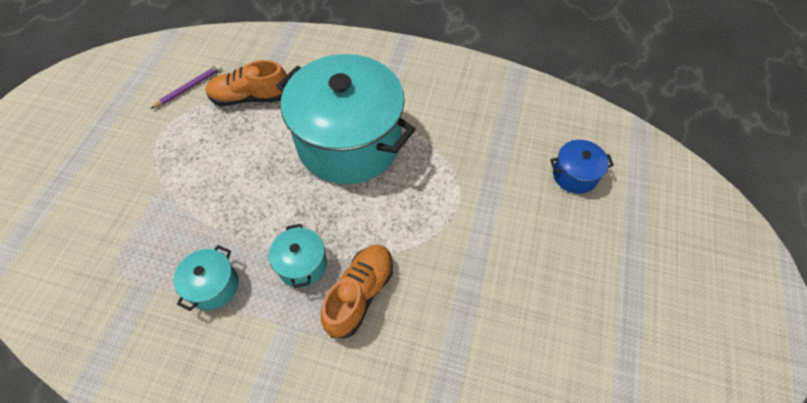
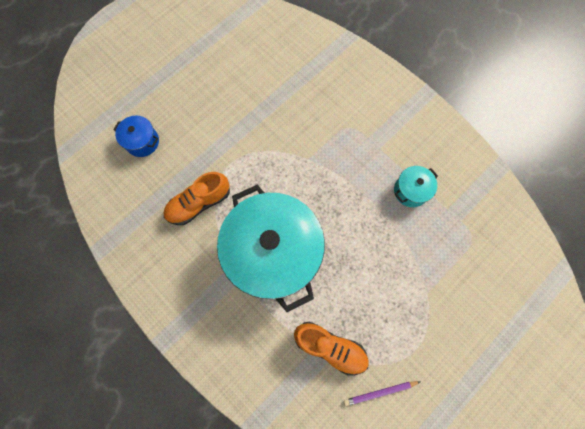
camera: 150 degrees left, 15 degrees up
turquoise pot [269,224,327,288] -> none
orange shoe [321,245,393,338] -> orange shoe moved to [164,172,230,225]

